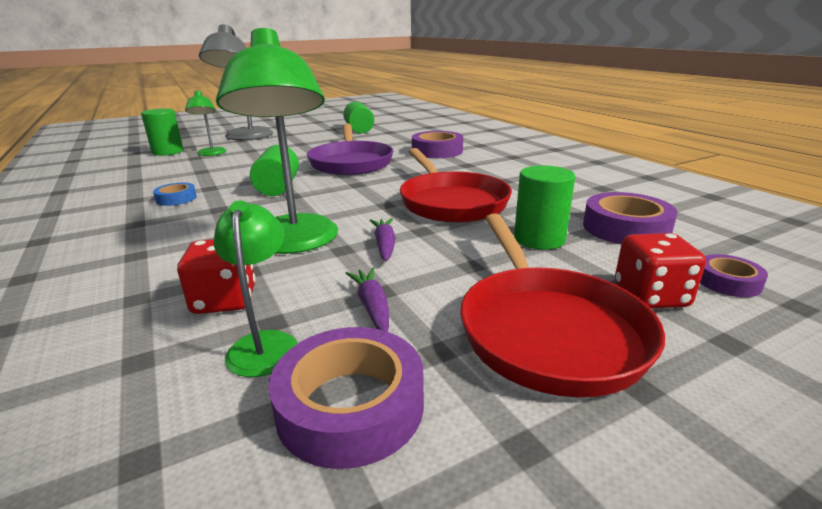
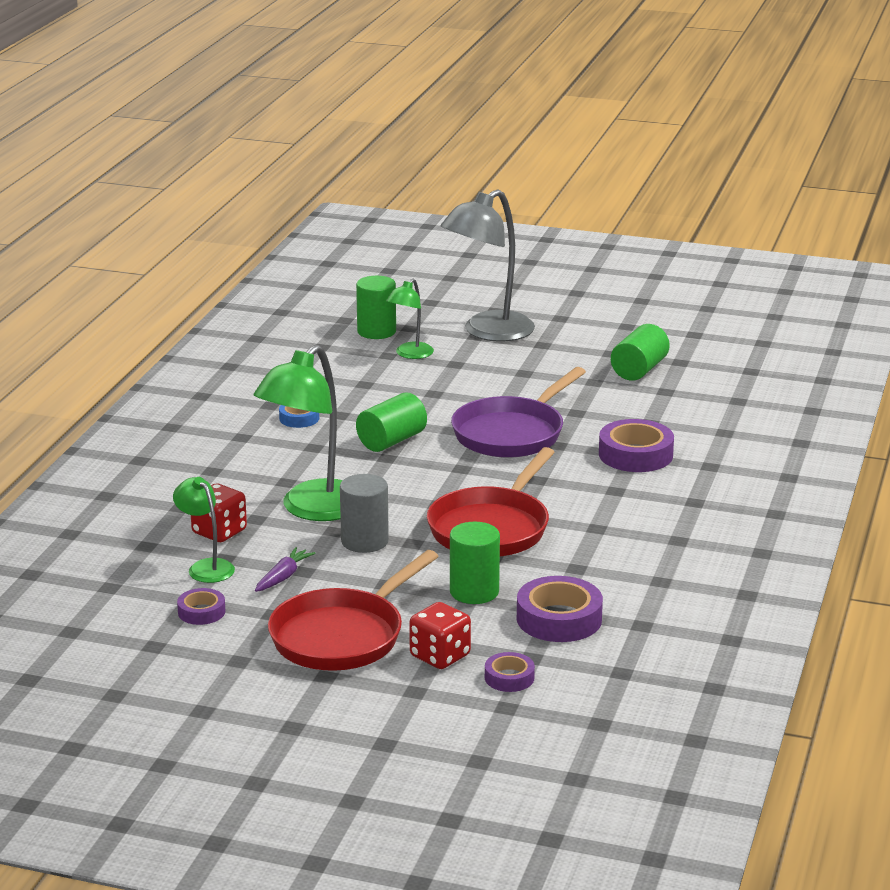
camera: 45 degrees right, 0 degrees up
green lamp [214,200,298,377] -> green lamp turned 75 degrees counterclockwise [173,477,235,583]
purple tape [268,327,424,469] -> purple tape [177,588,225,625], size x0.56
purple carrot [370,218,396,261] -> grey cylinder [340,474,389,553]

